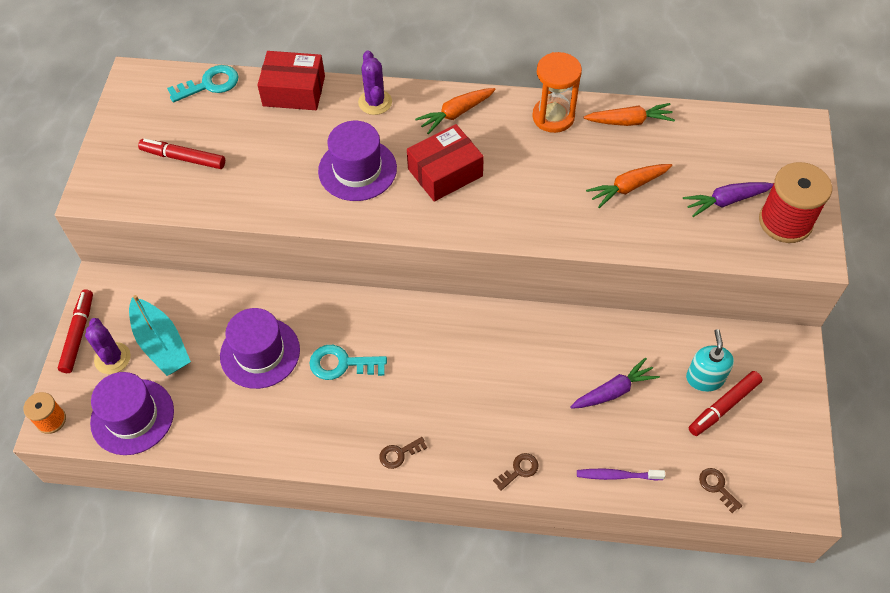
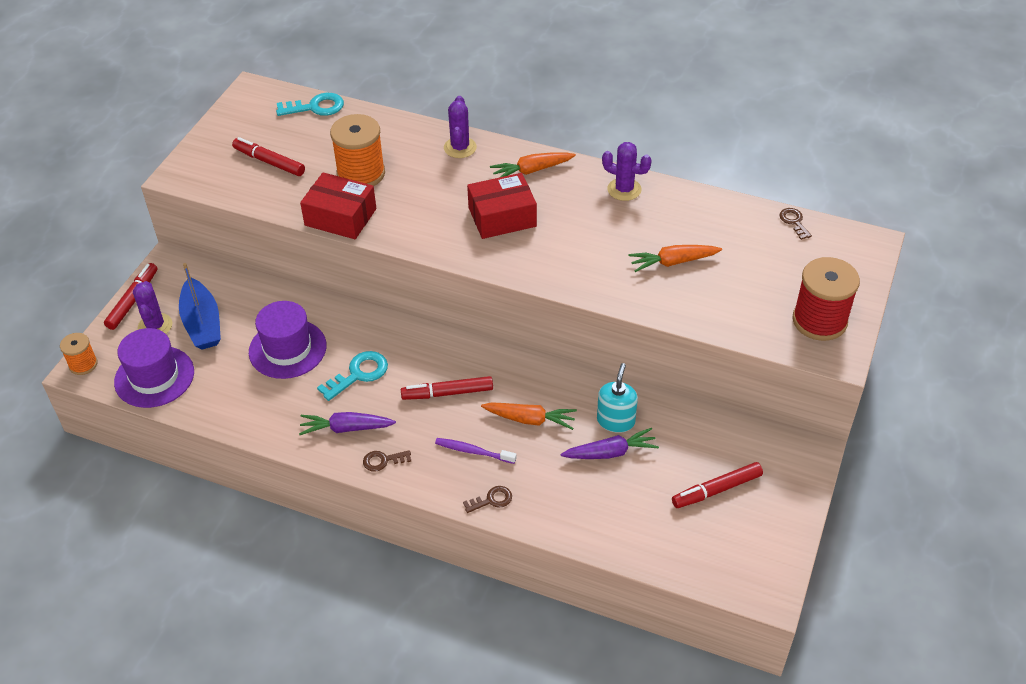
camera: 15 degrees right, 10 degrees down
turquoise boat [129,295,191,376] -> blue boat [179,263,221,349]
red box [257,51,325,110] -> red box moved to [300,172,376,239]
turquoise key [309,345,387,380] -> turquoise key turned 120 degrees clockwise [317,351,388,401]
purple hat [318,121,397,201] -> none
orange hourglass [532,52,582,133] -> purple cactus [602,142,652,201]
purple toothbrush [577,469,665,481] -> purple toothbrush moved to [435,438,517,464]
orange carrot [584,103,675,126] -> orange carrot moved to [481,402,577,430]
purple carrot [683,182,773,217] -> purple carrot moved to [299,412,396,435]
turquoise soap dispenser [686,329,734,392] -> turquoise soap dispenser moved to [597,363,638,433]
brown key [699,468,742,513] -> brown key moved to [779,208,812,240]
none -> orange spool [330,114,385,186]
none -> red marker [401,376,493,400]

